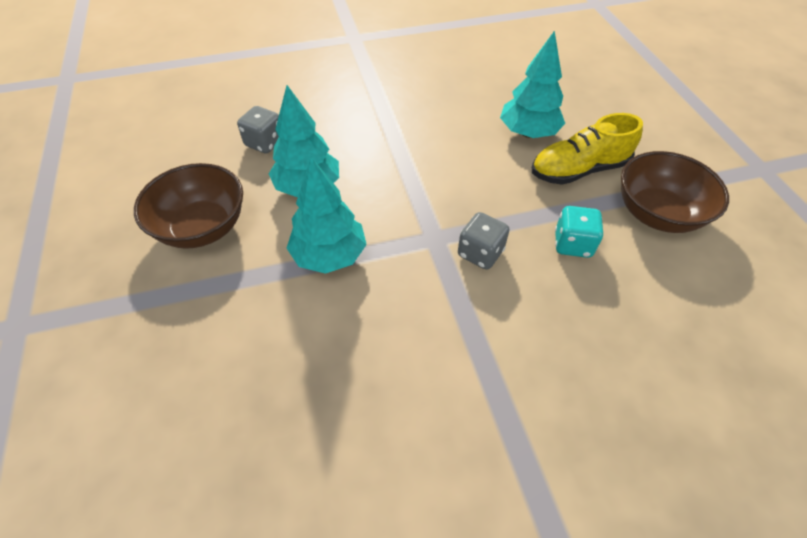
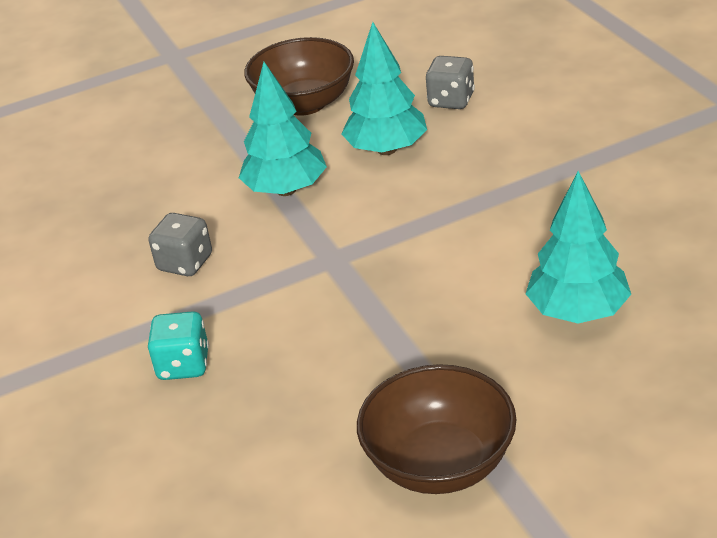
camera: 85 degrees right, 15 degrees down
grey dice [458,212,510,270] -> grey dice moved to [148,213,212,276]
yellow shoe [532,113,643,185] -> none
turquoise dice [555,206,603,258] -> turquoise dice moved to [148,311,209,380]

